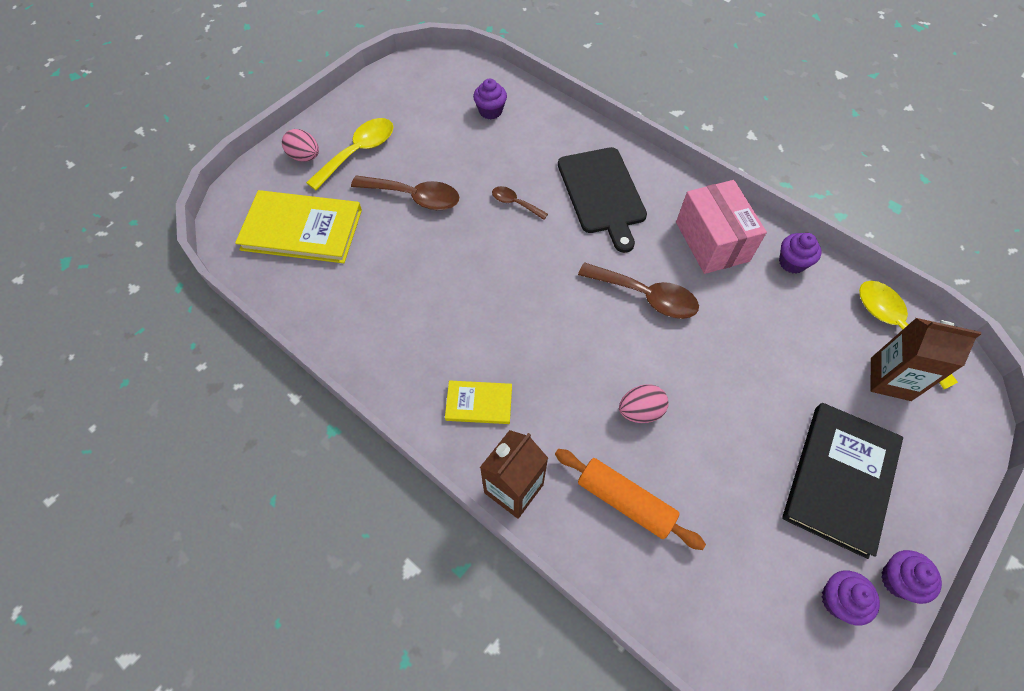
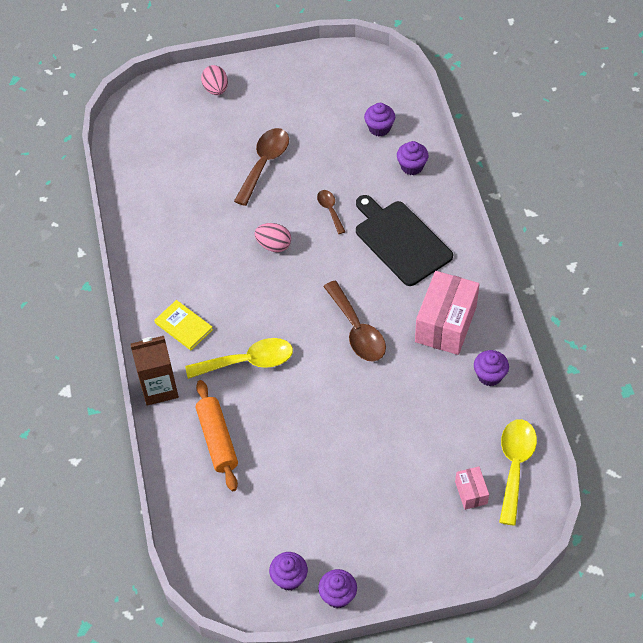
camera: 40 degrees right, 5 degrees down
yellow book [235,190,362,263] -> none
yellow spoon [306,118,394,190] -> yellow spoon moved to [185,338,293,379]
brown spoon [351,175,459,210] -> brown spoon turned 120 degrees counterclockwise [234,128,289,206]
black cutting board [558,147,647,253] -> black cutting board turned 120 degrees clockwise [356,195,453,286]
pink egg [619,384,669,423] -> pink egg moved to [254,223,291,252]
black book [782,403,903,559] -> none
brown carton [871,318,981,401] -> pink box [455,467,489,510]
none -> purple cupcake [397,141,428,175]

